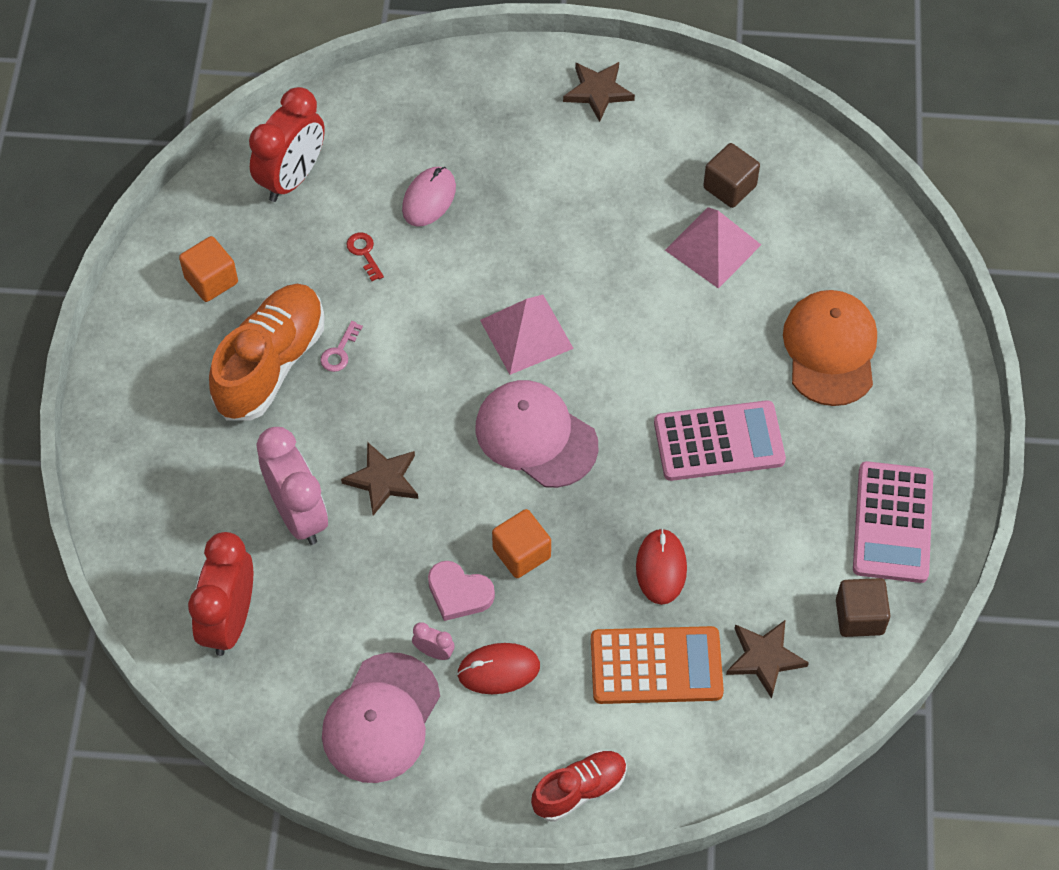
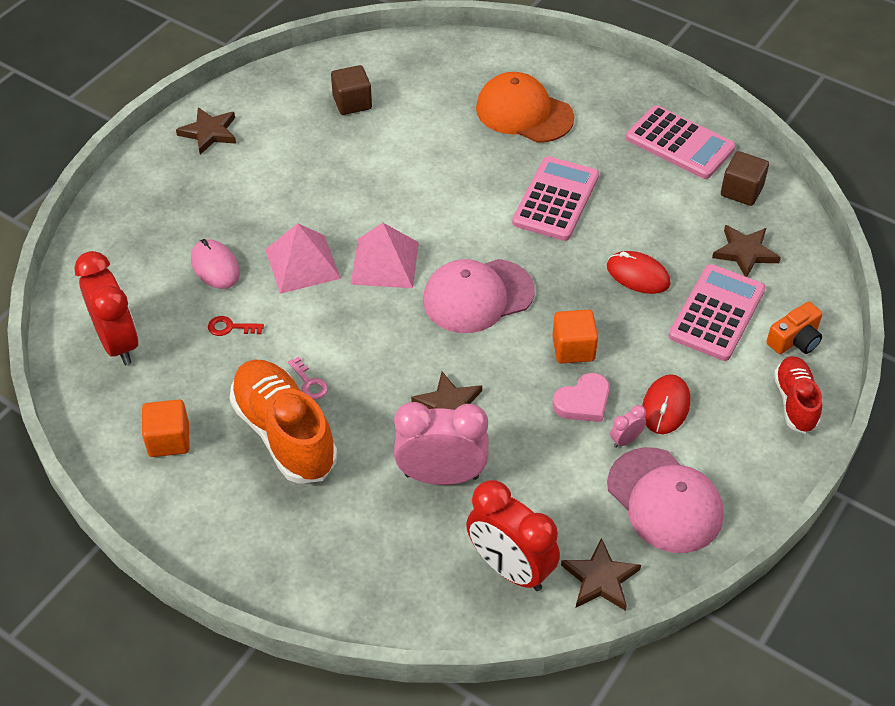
camera: 60 degrees left, 10 degrees down
orange calculator [591,626,724,704] -> pink calculator [669,264,766,361]
pink pyramid [665,207,761,289] -> pink pyramid moved to [265,223,341,294]
none -> brown star [561,538,641,611]
none -> orange camera [767,302,823,354]

